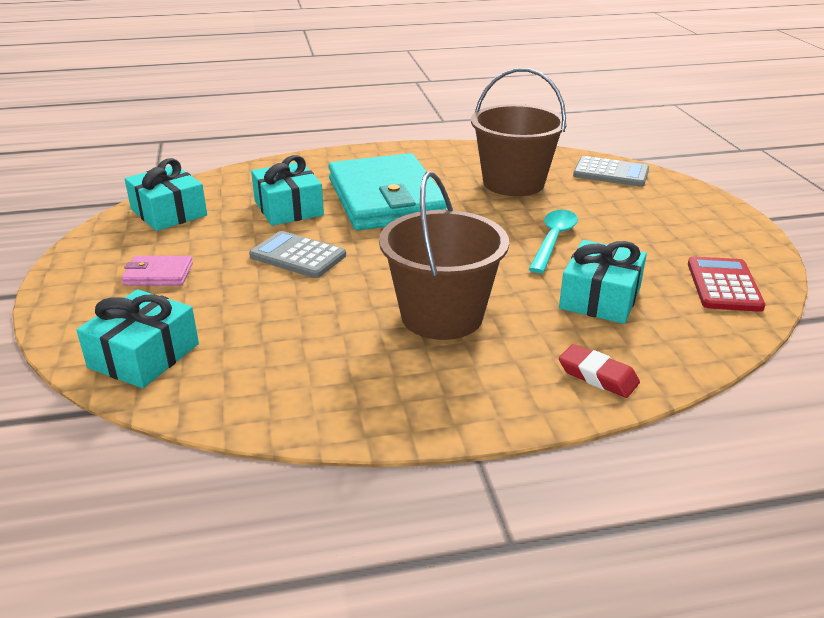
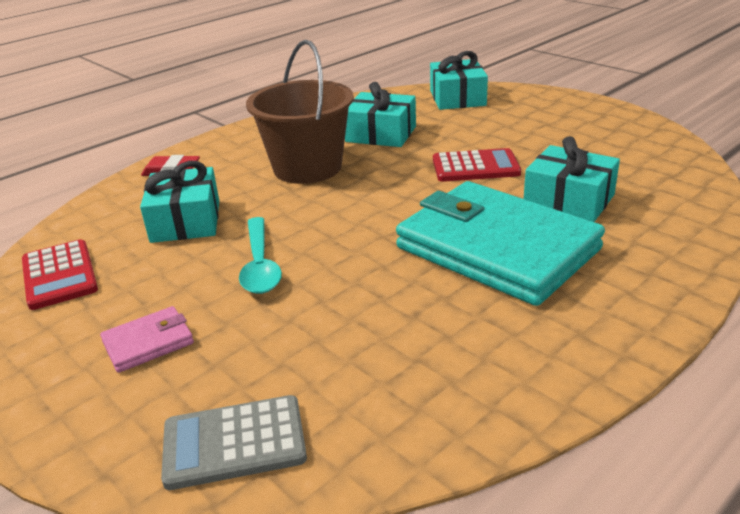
camera: 150 degrees right, 0 degrees up
pink wallet [121,256,193,286] -> pink wallet moved to [100,306,194,373]
turquoise gift [125,158,207,231] -> turquoise gift moved to [345,82,416,147]
grey calculator [249,231,346,278] -> red calculator [433,148,521,182]
brown bucket [471,68,567,196] -> none

